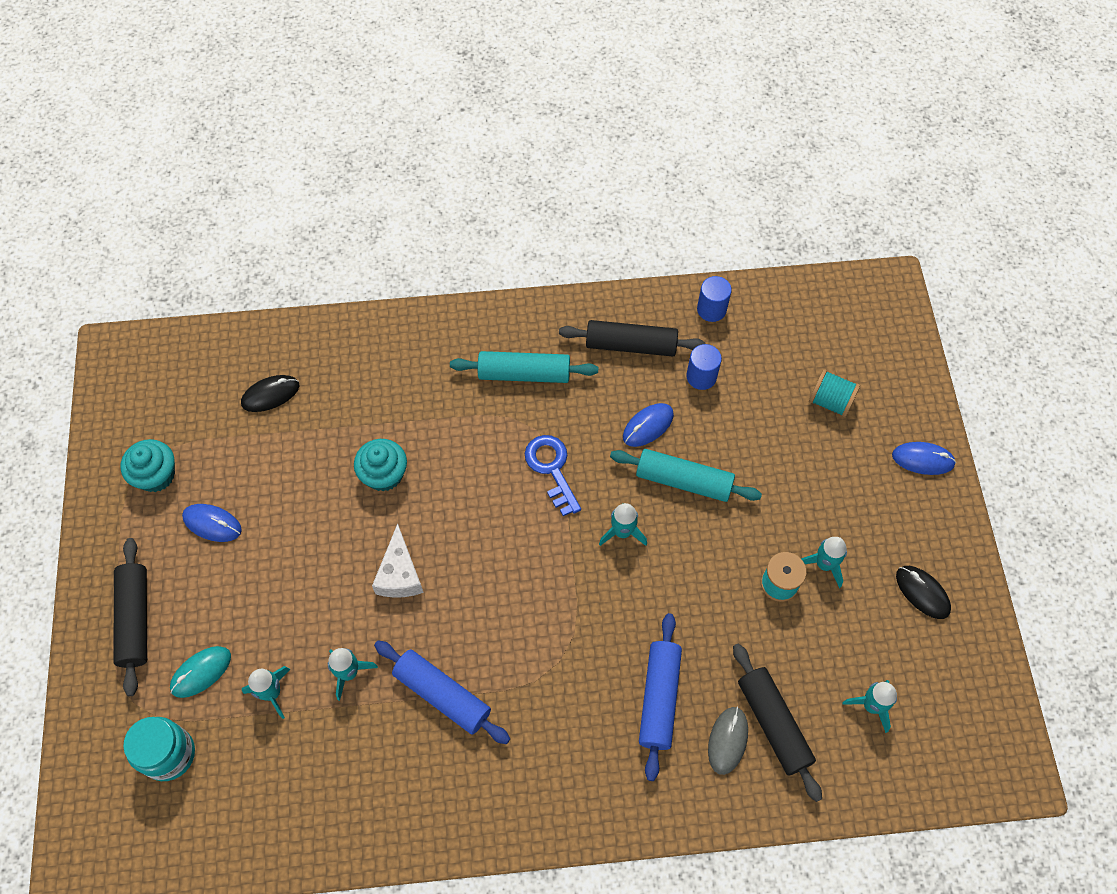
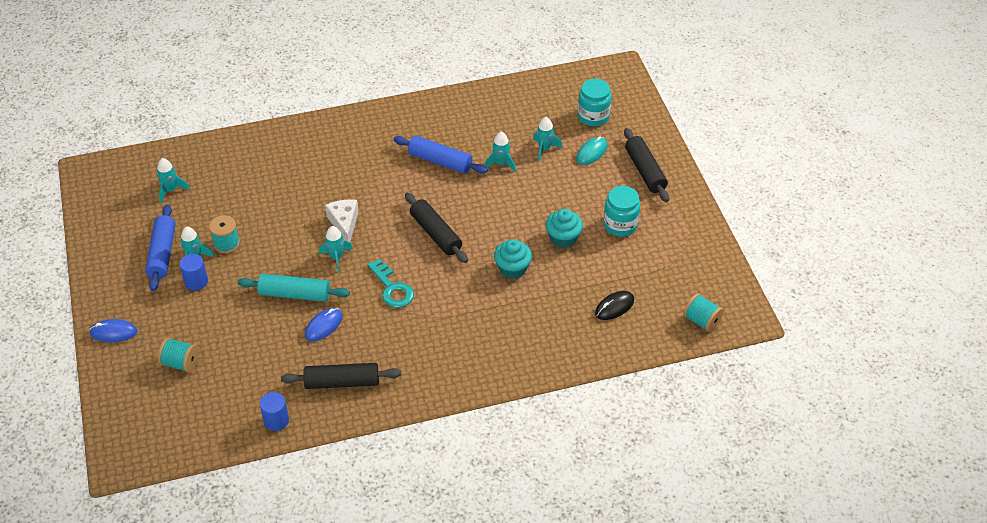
camera: 170 degrees right, 15 degrees down
turquoise cupcake [120,439,175,492] -> turquoise cupcake moved to [546,209,583,248]
blue mouse [182,504,242,542] -> turquoise jar [603,186,640,236]
white cheese [372,523,424,598] -> white cheese moved to [325,199,359,242]
turquoise rolling pin [450,351,598,383] -> none
blue key [525,435,581,516] -> turquoise key [367,259,414,308]
blue rolling pin [639,613,682,781] -> blue rolling pin moved to [145,205,176,291]
blue cylinder [686,344,722,390] -> blue cylinder moved to [180,254,208,290]
grey mouse [708,707,748,775] -> none
black rolling pin [733,643,822,802] -> black rolling pin moved to [405,193,468,263]
black mouse [896,566,951,619] -> none
none -> turquoise spool [683,293,724,332]

